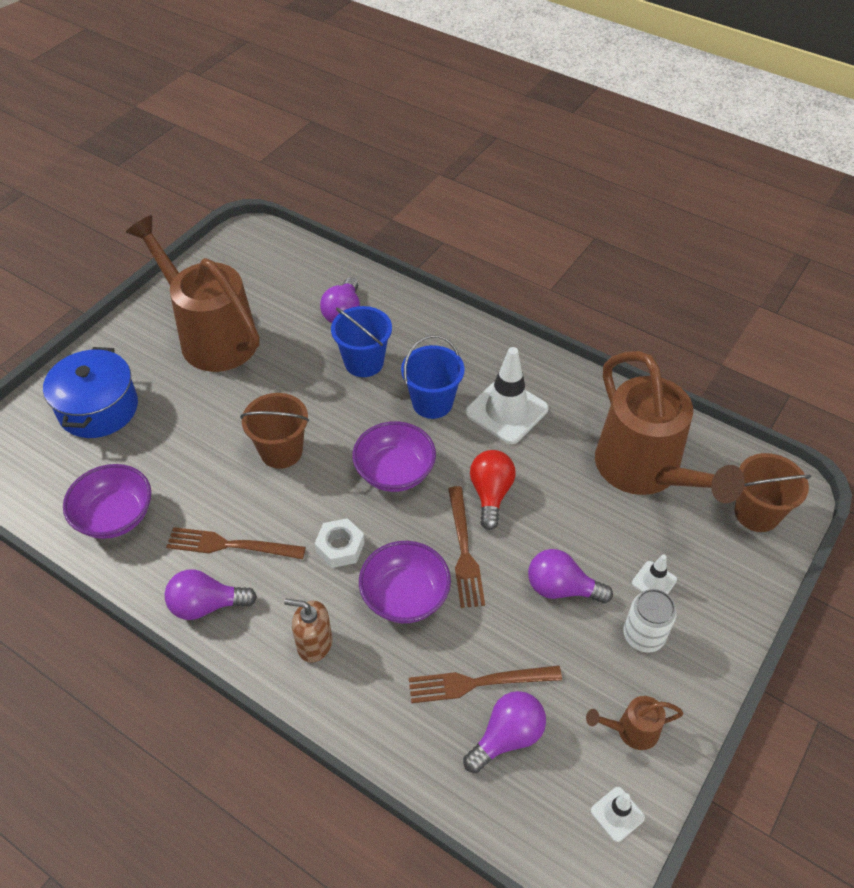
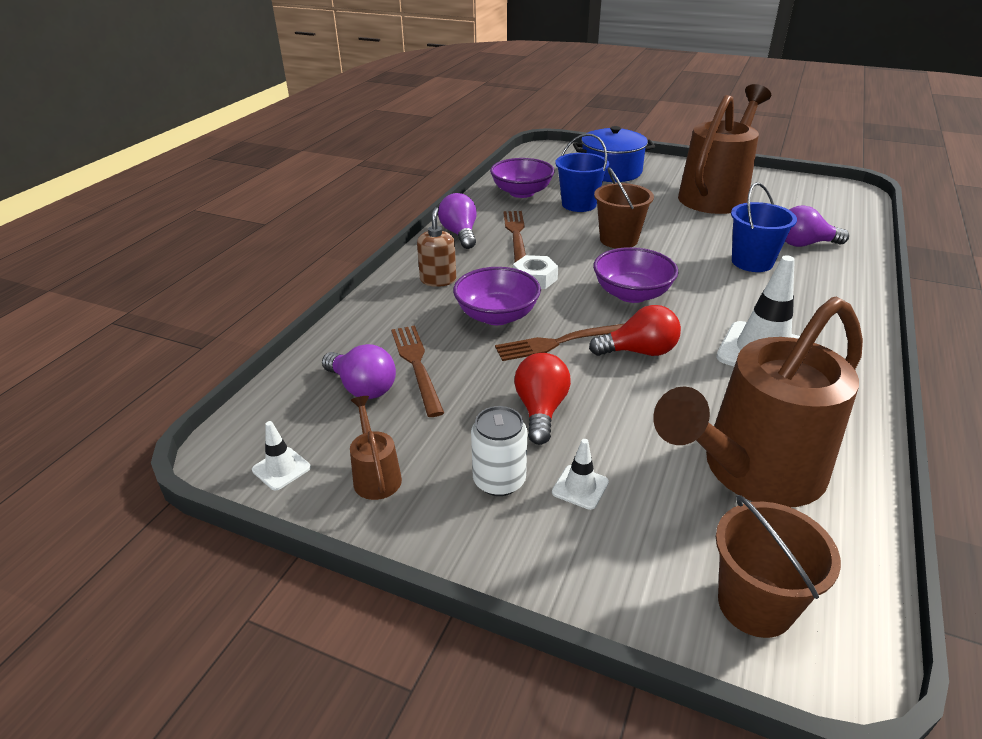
camera: 80 degrees right, 15 degrees down
blue bucket [401,335,465,419] -> blue bucket moved to [555,134,609,212]
purple light bulb [528,549,613,604] -> red light bulb [514,353,571,445]

